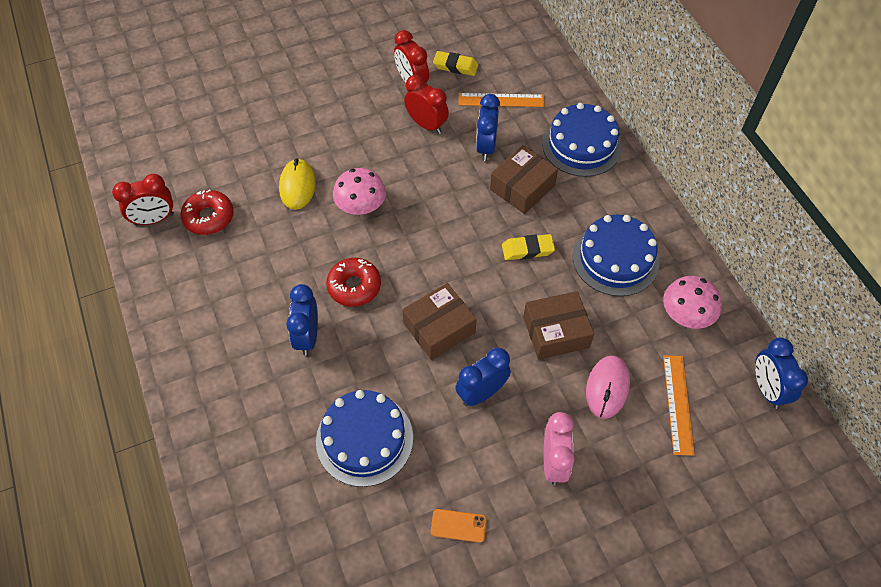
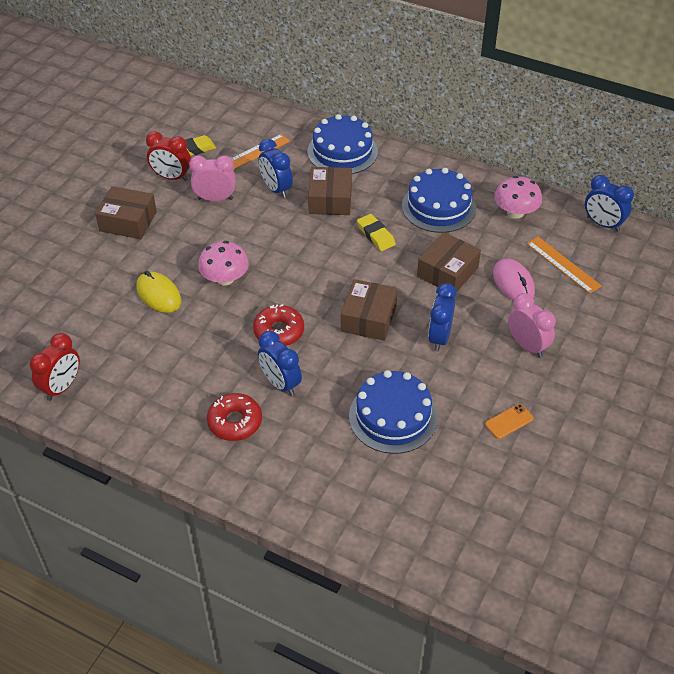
camera: 40 degrees left, 10 degrees down
red donut [181,189,234,235] -> red donut moved to [207,393,262,441]
red clock [404,75,449,134] -> pink clock [189,155,236,202]
yellow eraser [502,234,555,260] -> yellow eraser turned 75 degrees counterclockwise [357,214,395,251]
none -> brown box [95,186,157,239]

